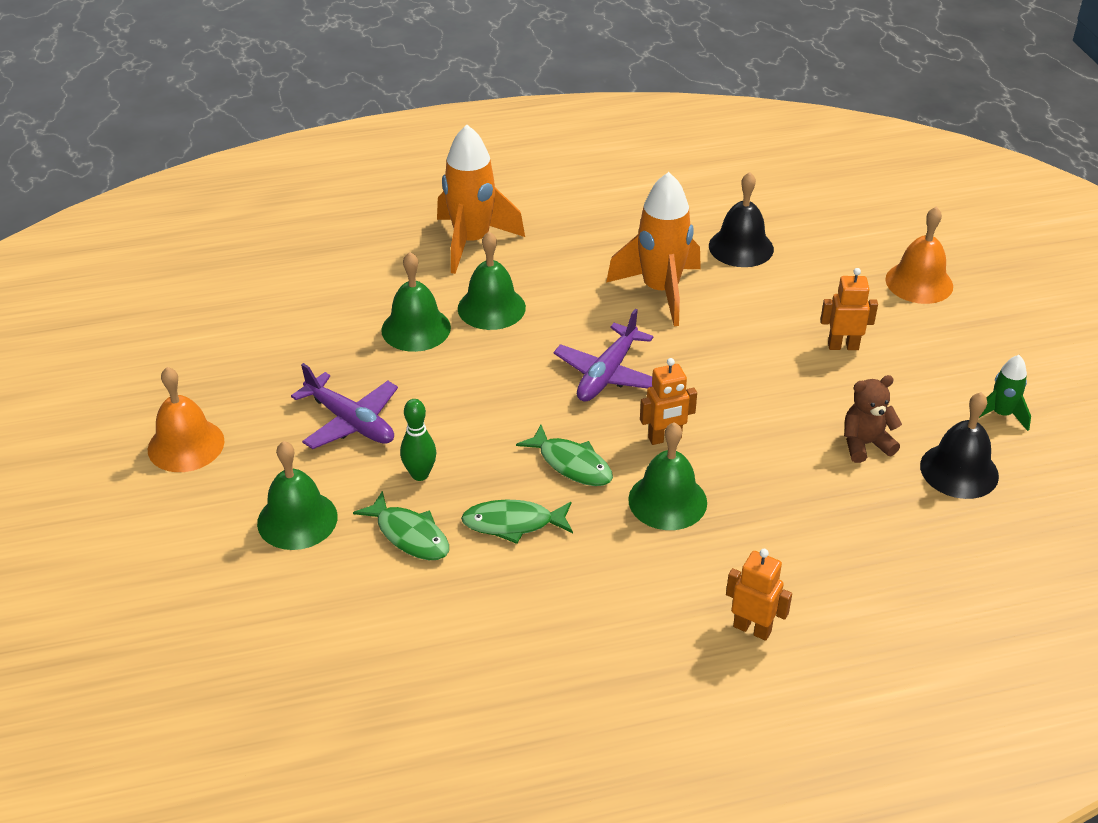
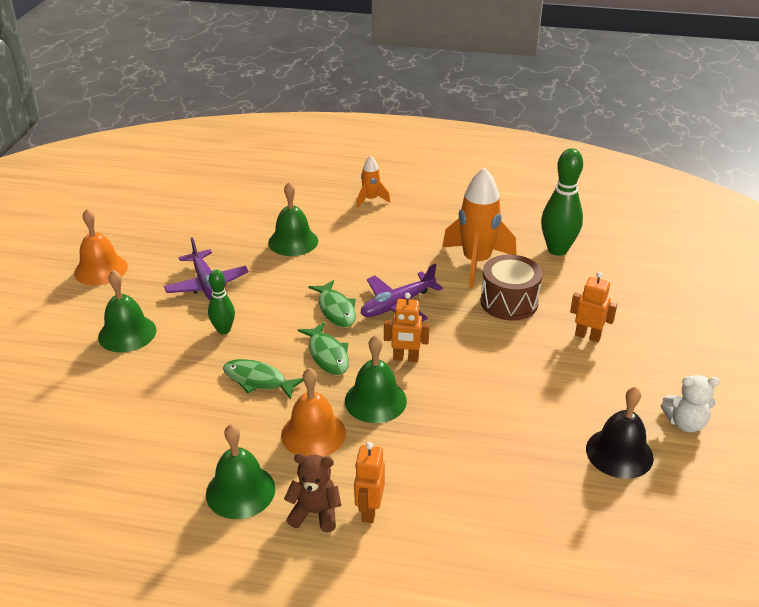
camera: 25 degrees right, 5 degrees down
green fish [353,491,449,560] -> green fish moved to [308,280,356,327]
orange rocket [437,125,525,274] -> orange rocket [357,156,390,208], size x0.51
green bell [458,232,526,330] -> green bell moved to [206,424,275,519]
black bell [709,172,774,267] -> green bowling pin [541,148,583,256]
orange robot [726,549,792,641] -> orange robot turned 135 degrees counterclockwise [354,442,385,523]
brown teddy bear [844,375,902,463] -> brown teddy bear moved to [284,453,341,532]
orange bell [885,207,953,304] -> orange bell moved to [281,368,346,457]
green rocket [979,355,1031,431] -> white teddy bear [661,375,720,432]
none -> brown drum [480,254,542,321]

